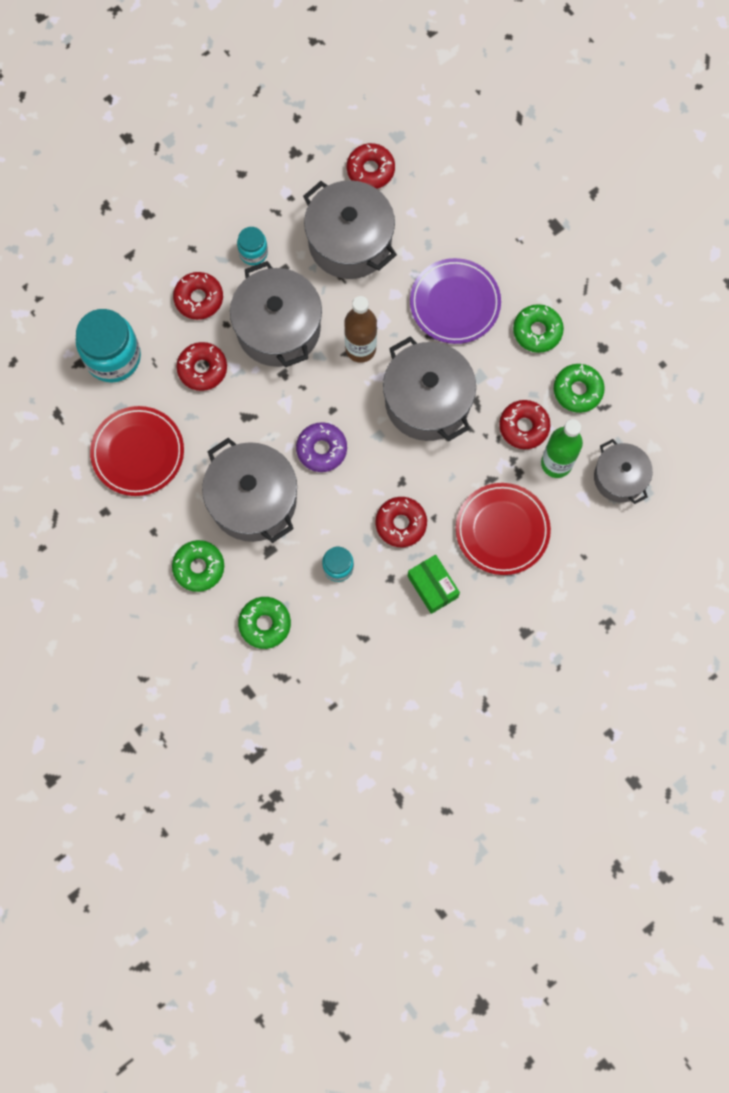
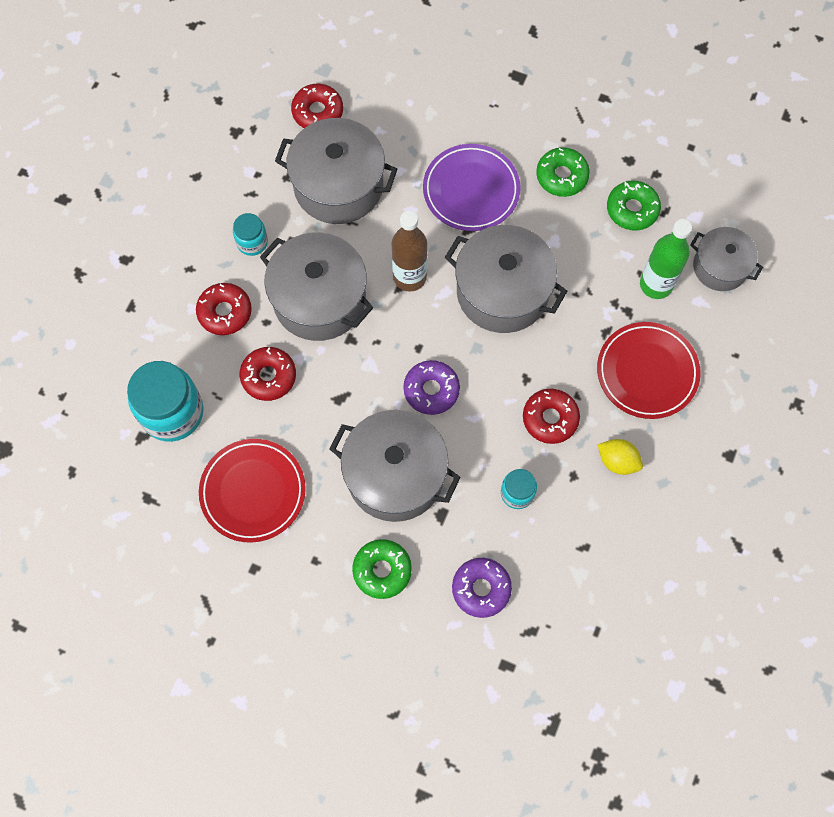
camera: 30 degrees left, 5 degrees down
green donut [238,597,291,649] -> purple donut [452,558,512,618]
green box [408,555,460,614] -> yellow lemon [597,439,643,475]
red donut [499,400,551,449] -> none

